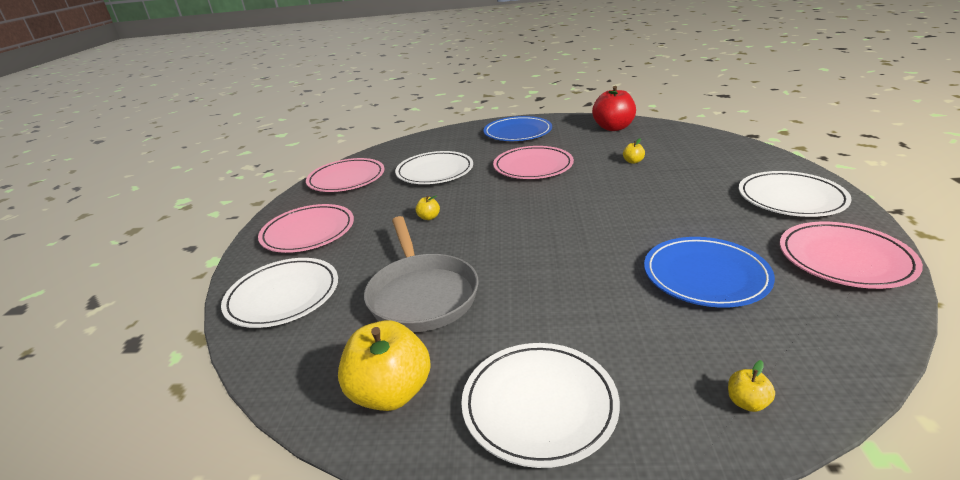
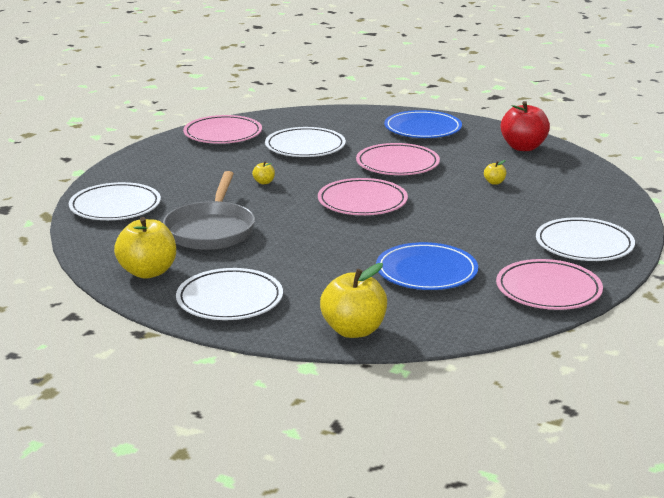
camera: 20 degrees right, 5 degrees down
pink plate [258,204,354,253] -> pink plate moved to [318,178,408,215]
yellow apple [728,360,775,412] -> yellow apple [320,263,387,338], size x2.30

